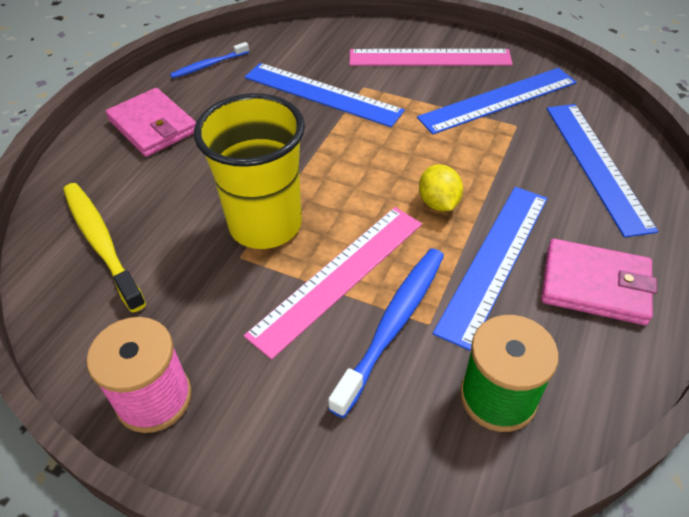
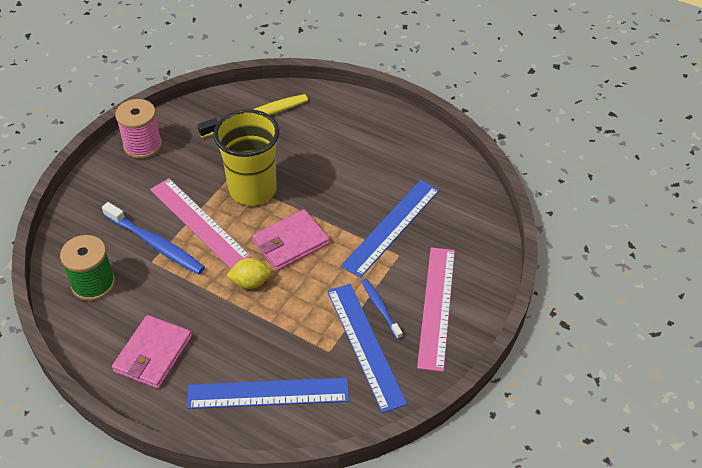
camera: 95 degrees right, 0 degrees up
pink wallet [105,88,196,157] -> pink wallet moved to [252,209,330,271]
blue toothbrush [170,42,249,78] -> blue toothbrush moved to [362,279,403,339]
blue ruler [433,187,548,351] -> none

